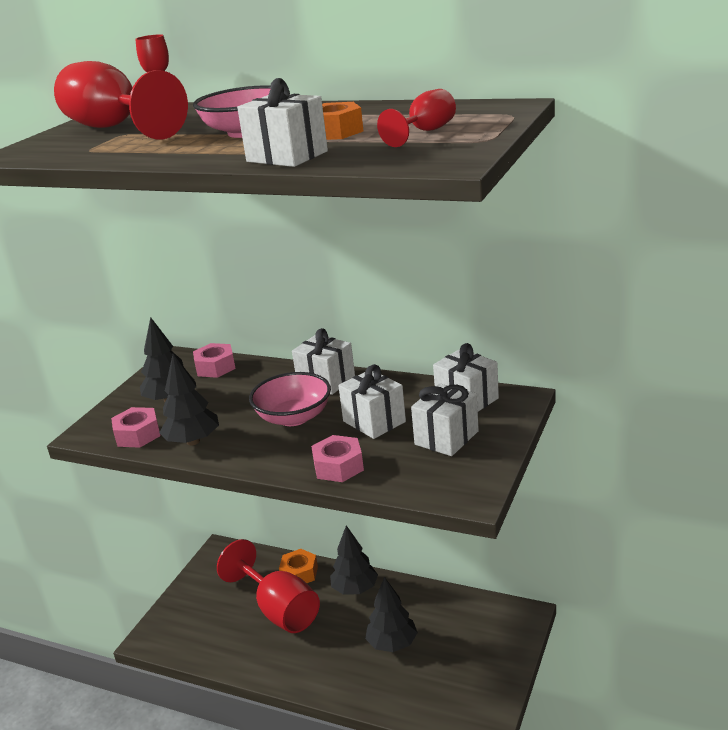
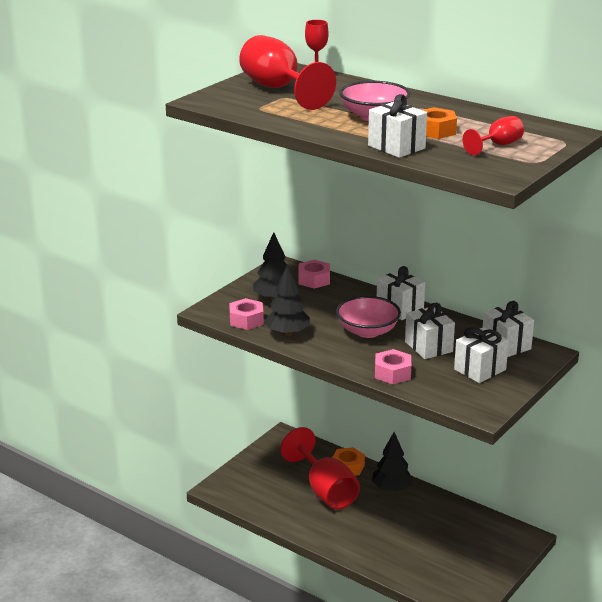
camera: 10 degrees right, 0 degrees up
black tree [365,577,418,652] -> none

